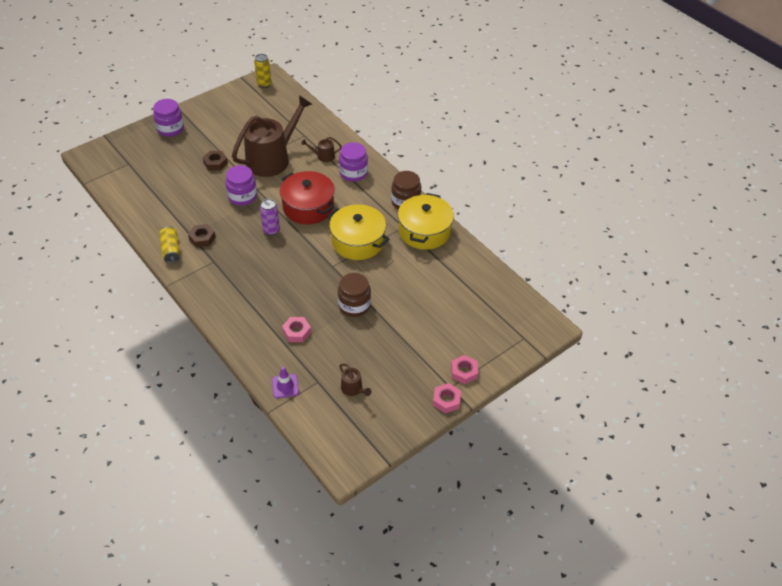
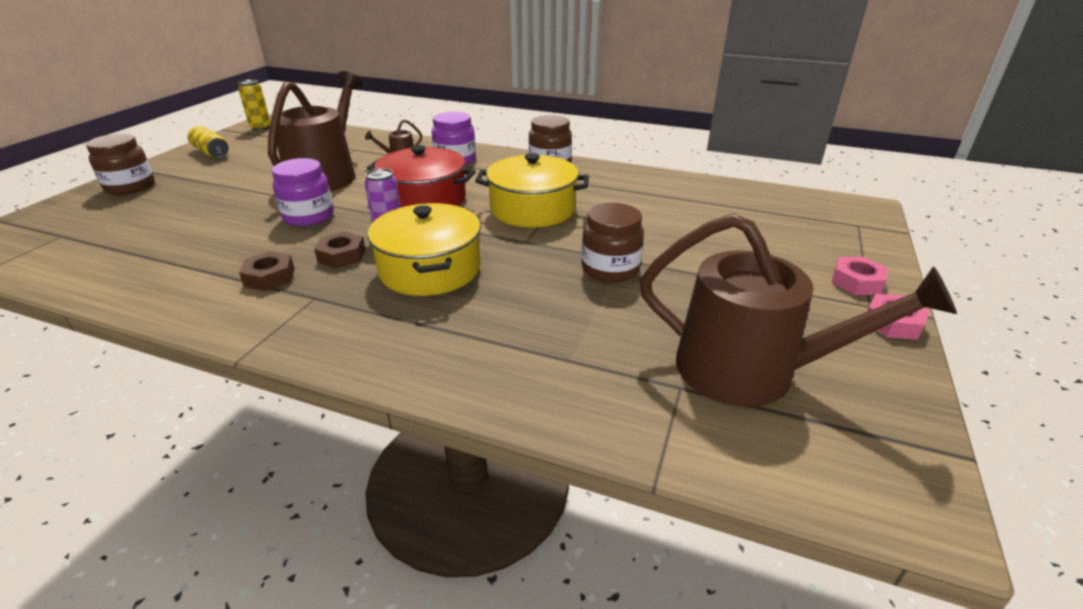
camera: 30 degrees left, 15 degrees down
purple jar [153,99,184,137] -> brown jar [86,134,155,195]
yellow can [159,226,180,263] -> yellow can moved to [187,126,229,158]
brown nut [203,151,228,171] -> brown nut moved to [314,231,365,269]
purple traffic cone [272,367,299,398] -> none
pink nut [282,317,311,342] -> none
brown watering can [339,364,371,396] -> brown watering can [640,213,957,407], size x2.48
yellow pot [398,193,454,250] -> yellow pot moved to [368,203,481,296]

